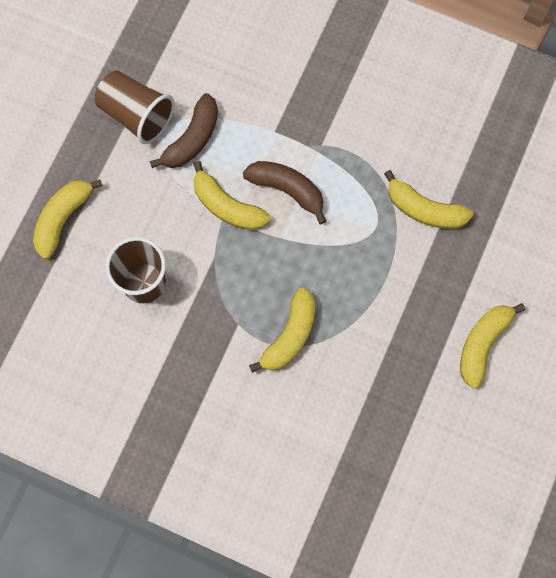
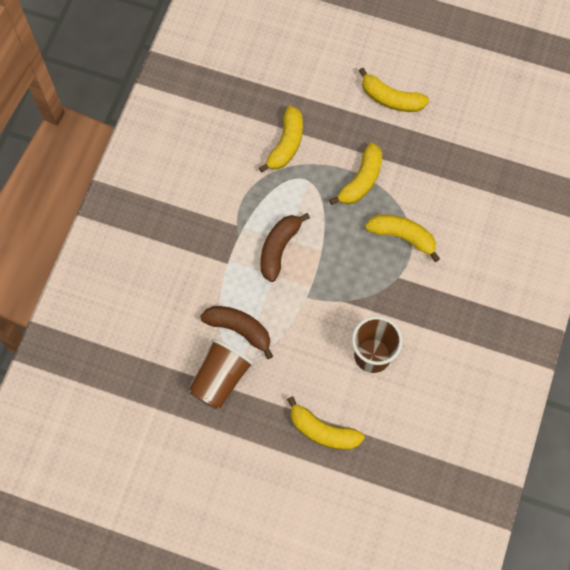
camera: 95 degrees left, 5 degrees down
yellow banana [193,161,270,230] -> yellow banana moved to [329,143,382,205]

